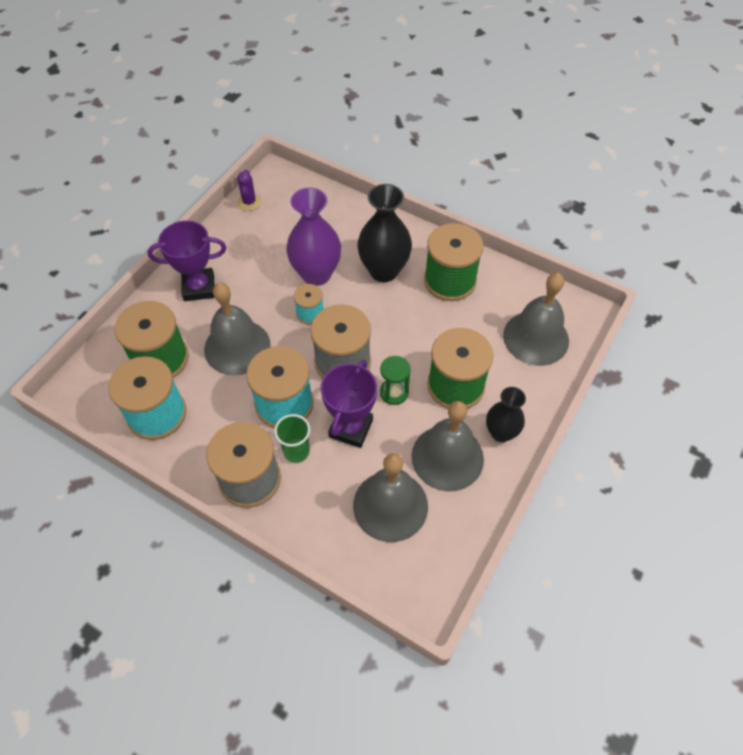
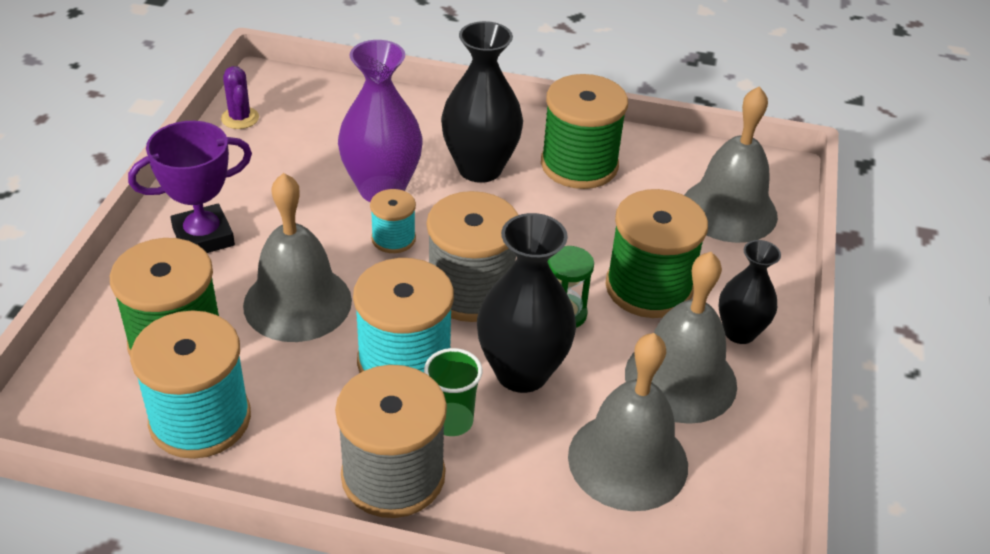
camera: 20 degrees left, 15 degrees down
purple trophy [321,360,377,448] -> black vase [477,213,576,393]

